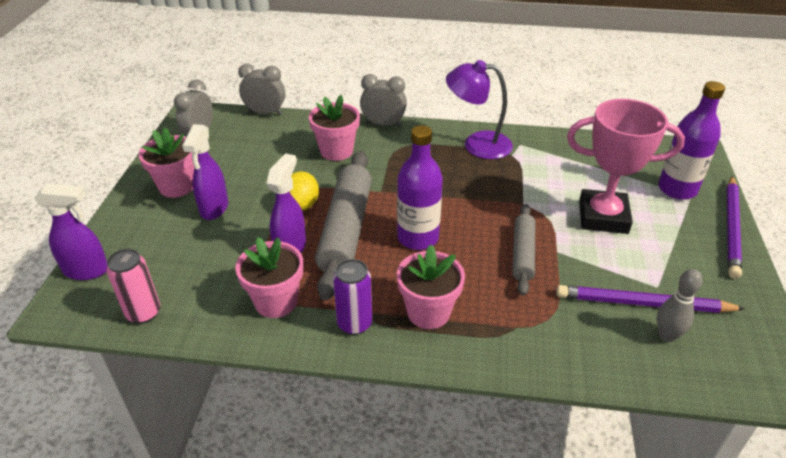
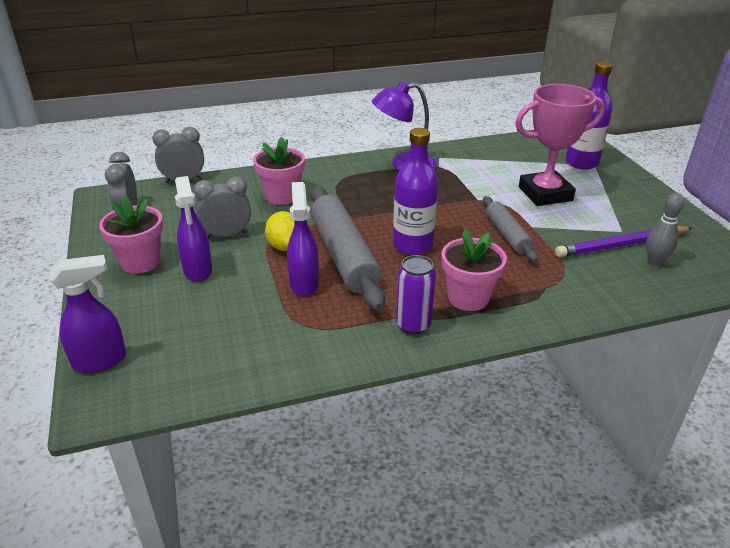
camera: 25 degrees left, 5 degrees down
pink can [107,249,160,324] -> none
pink flower pot [235,237,303,318] -> none
grey clock [360,74,407,126] -> grey clock moved to [193,177,251,238]
purple pencil [726,176,742,279] -> none

